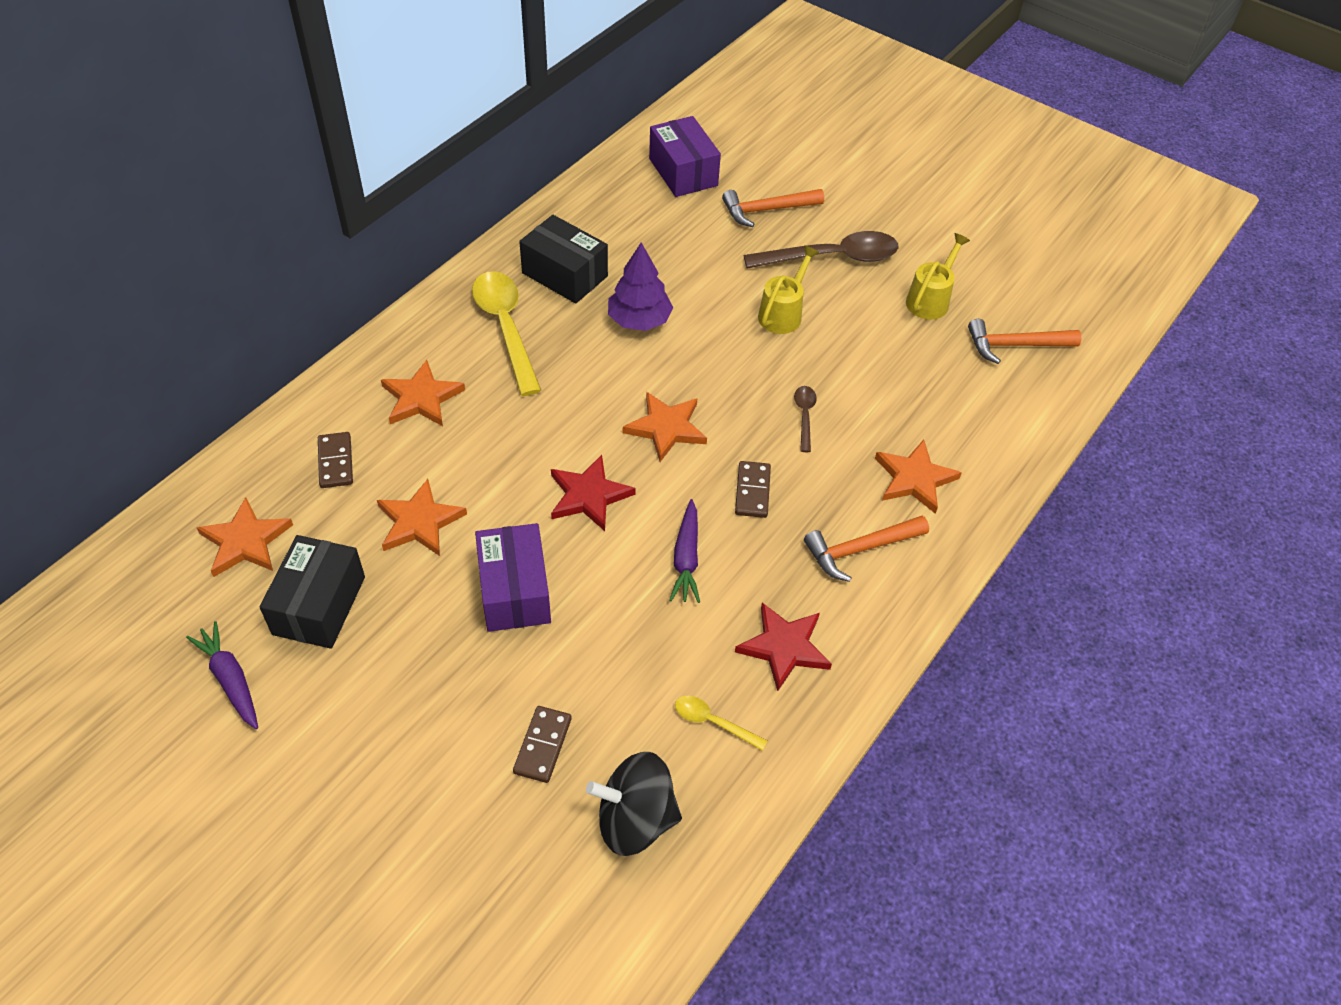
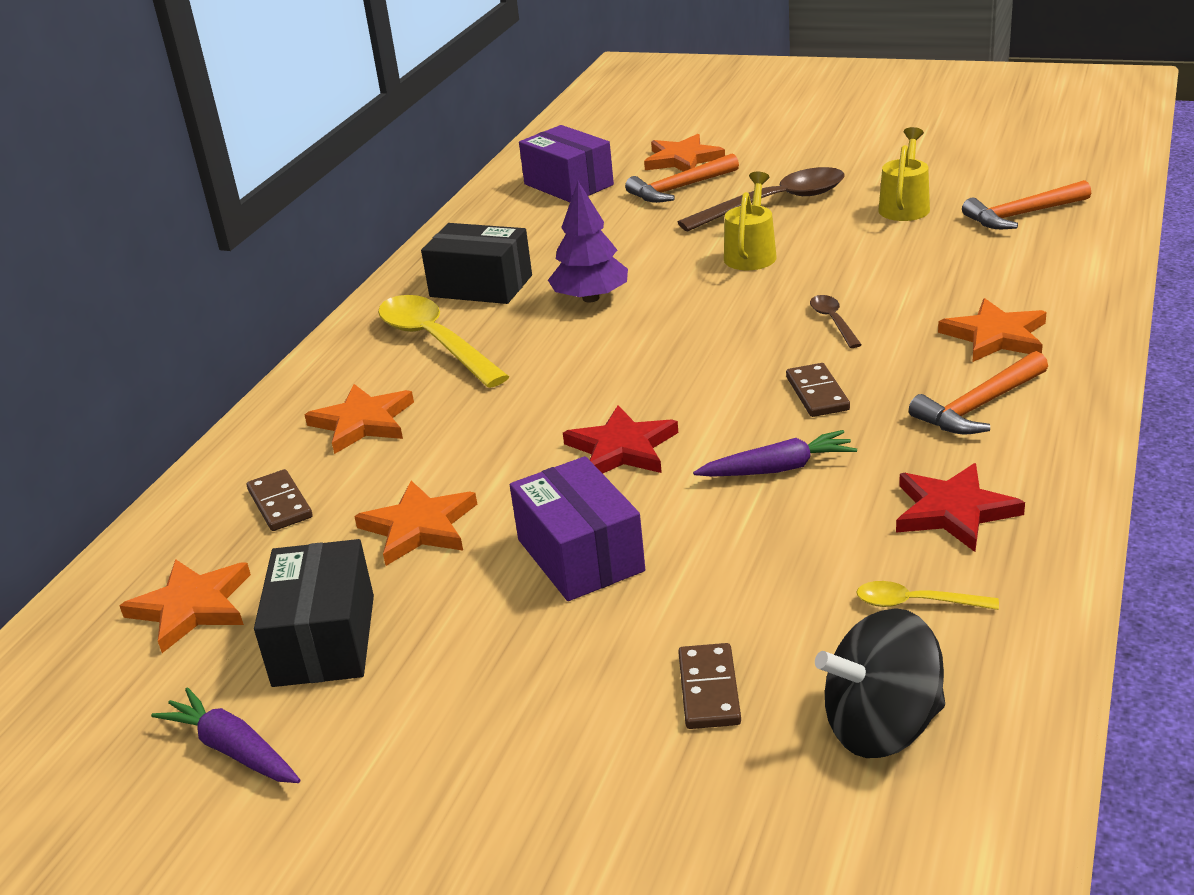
camera: 10 degrees left, 20 degrees down
orange star [623,392,707,462] -> orange star moved to [644,134,725,172]
purple carrot [669,499,700,603] -> purple carrot turned 90 degrees counterclockwise [693,430,857,477]

